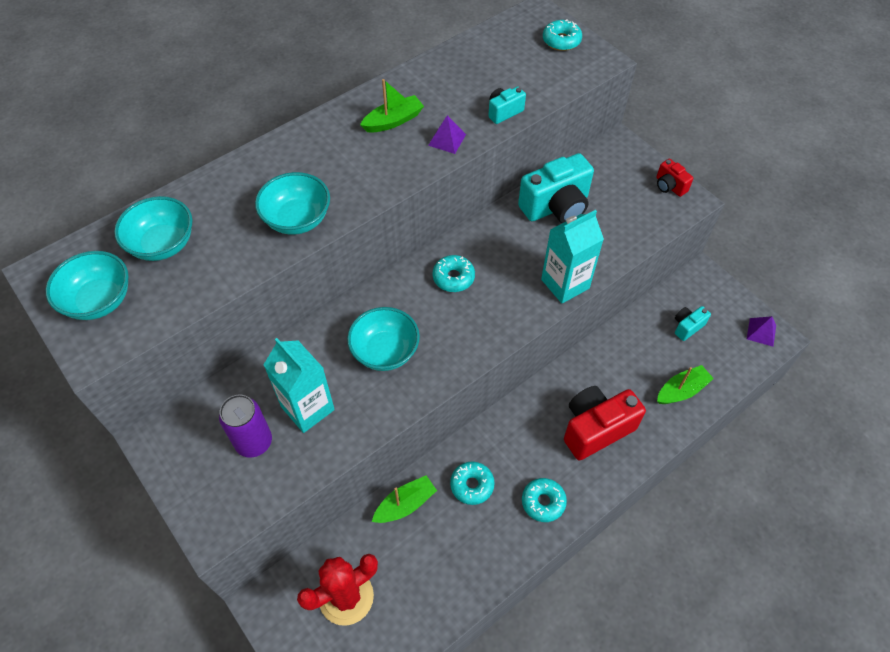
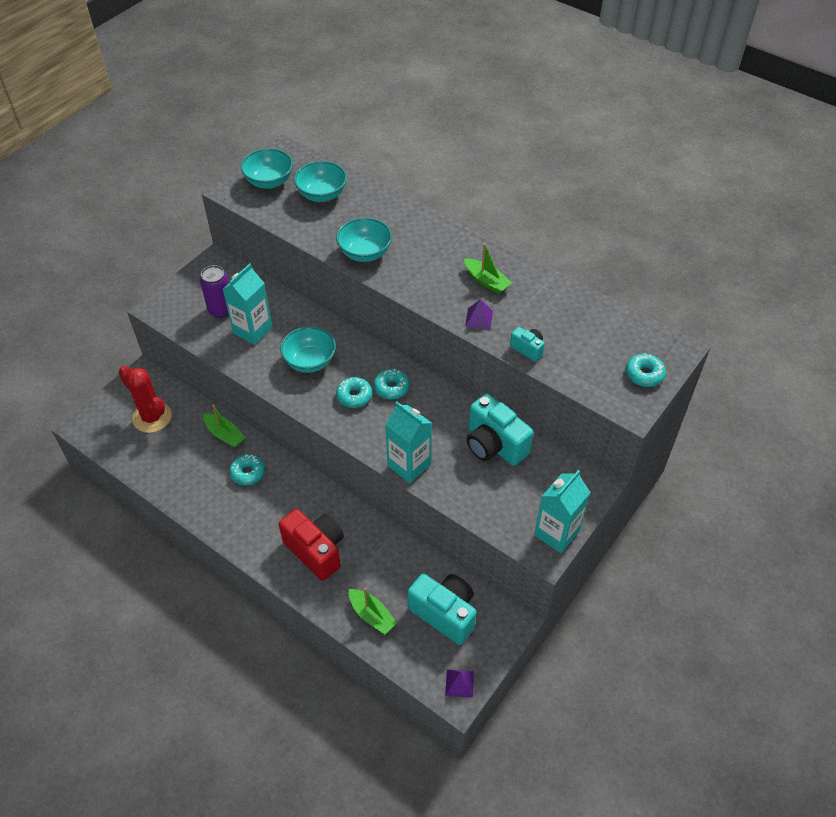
camera: 75 degrees right, 5 degrees down
turquoise donut [522,478,567,522] -> turquoise donut moved to [336,377,372,408]
red camera [656,159,693,197] -> turquoise carton [534,470,591,553]
turquoise camera [675,306,711,341] -> turquoise camera [408,574,477,645], size x2.02

